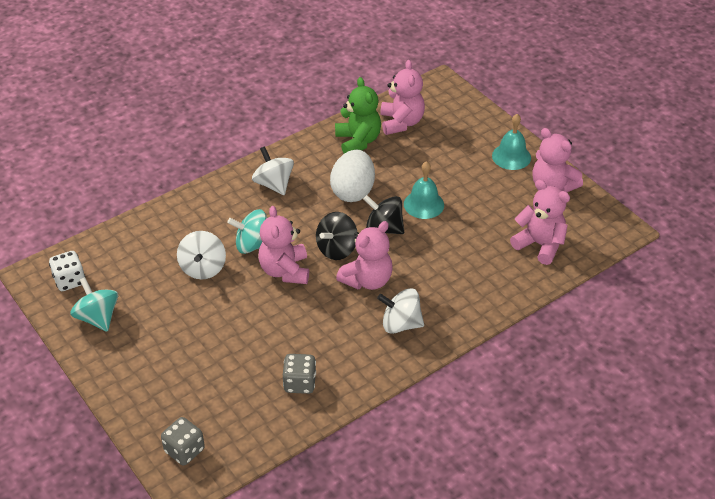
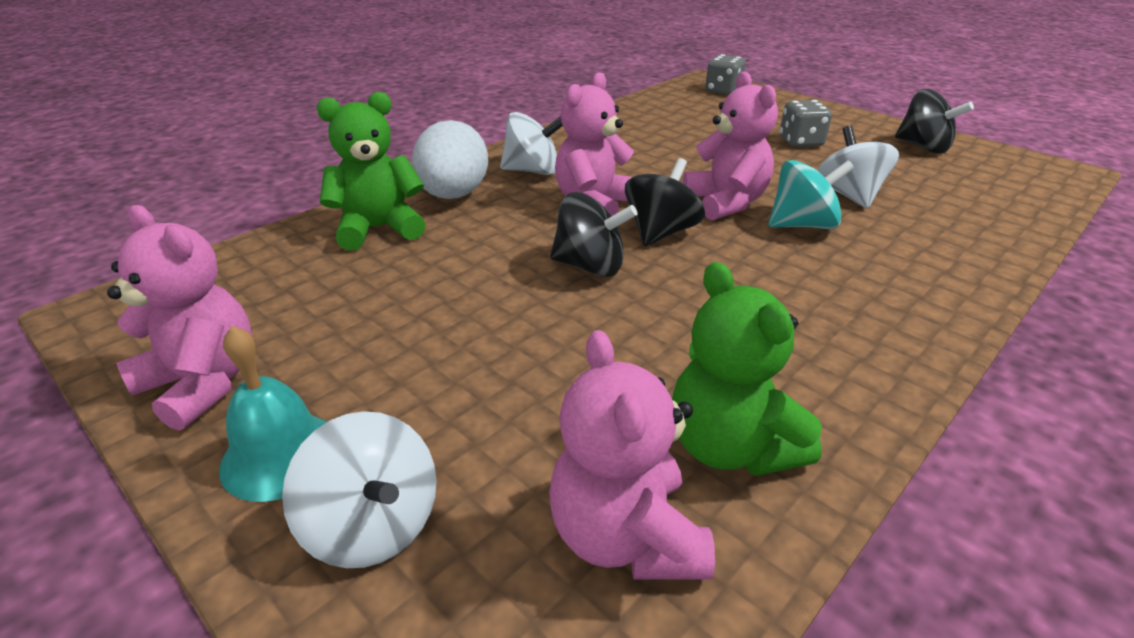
camera: 170 degrees right, 10 degrees down
white dice [49,251,86,291] -> none
turquoise spinning top [70,277,118,332] -> black spinning top [895,89,974,154]
white spinning top [252,146,294,195] -> white spinning top moved to [282,411,437,568]
grey dice [283,354,316,394] -> grey dice moved to [780,100,832,147]
white egg [330,150,375,202] -> white egg moved to [412,120,488,199]
turquoise bell [404,161,444,219] -> none
pink teddy bear [510,180,570,265] -> none
none -> green teddy bear [317,92,426,251]

